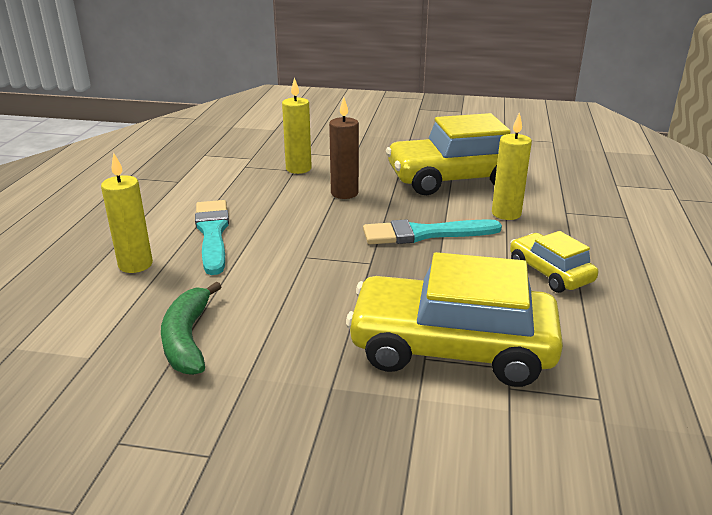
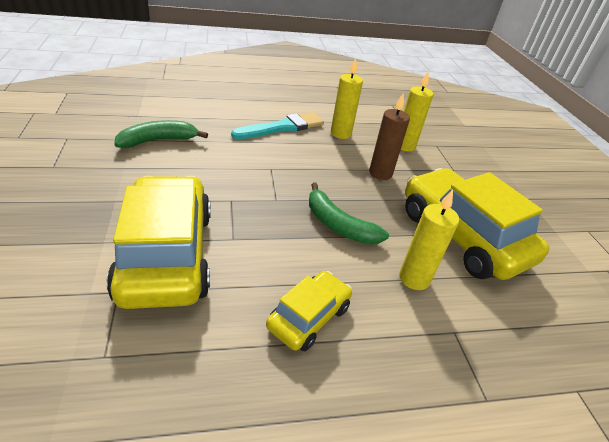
camera: 65 degrees right, 10 degrees up
yellow candle [101,153,153,273] -> yellow candle moved to [331,58,363,139]
turquoise brush [363,219,502,244] -> green banana [309,182,389,244]

